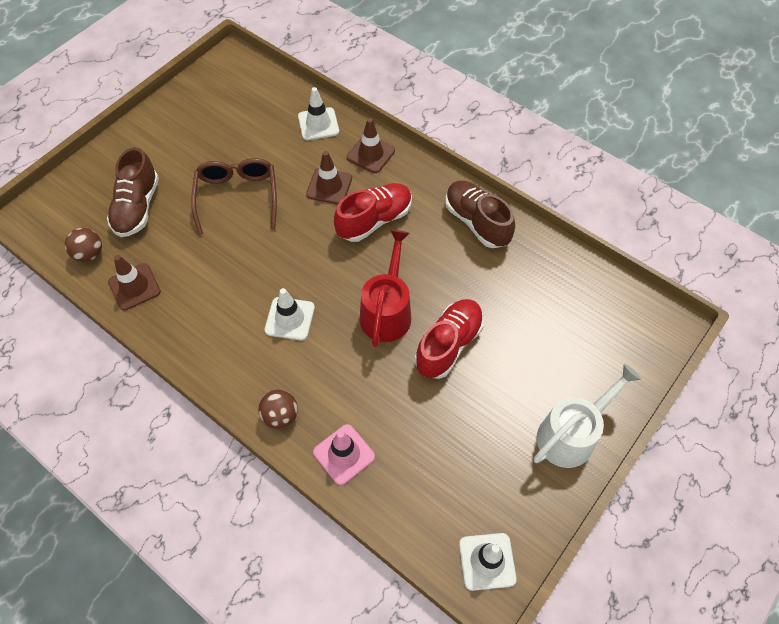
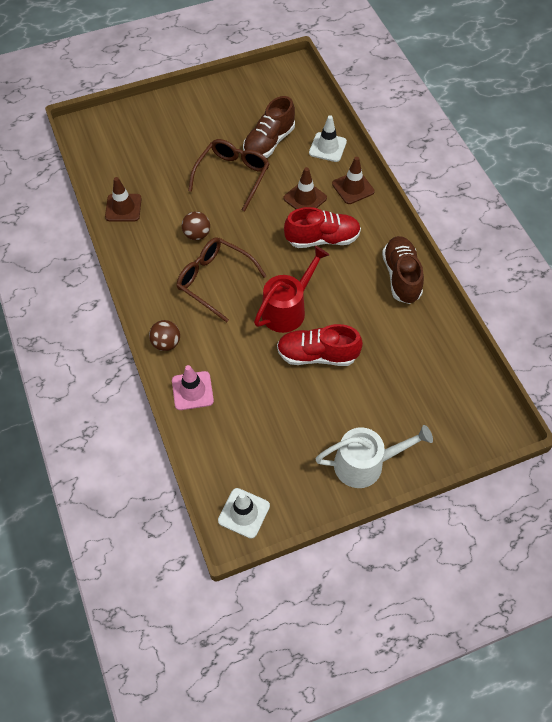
camera: 30 degrees right, 0 degrees up
brown ball [65,228,102,262] -> brown ball moved to [182,211,210,240]
brown shoe [107,147,159,237] -> brown shoe moved to [243,96,295,158]
white traffic cone [264,288,315,341] -> brown glasses [177,237,266,322]
red shoe [415,299,484,379] -> red shoe turned 150 degrees counterclockwise [277,324,363,366]

